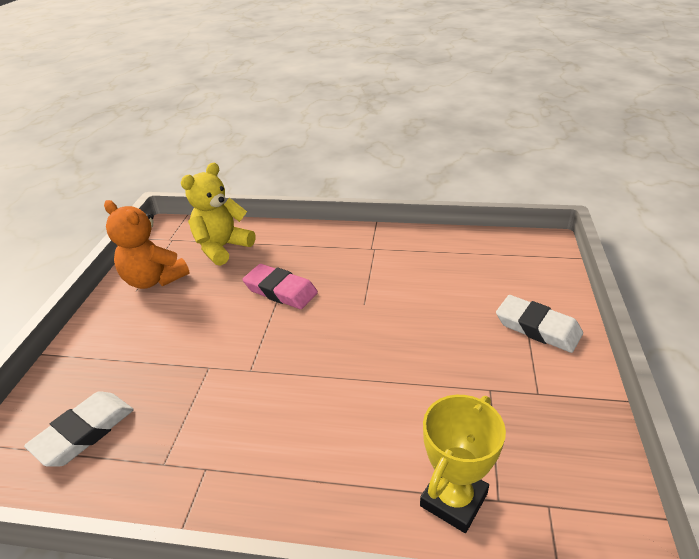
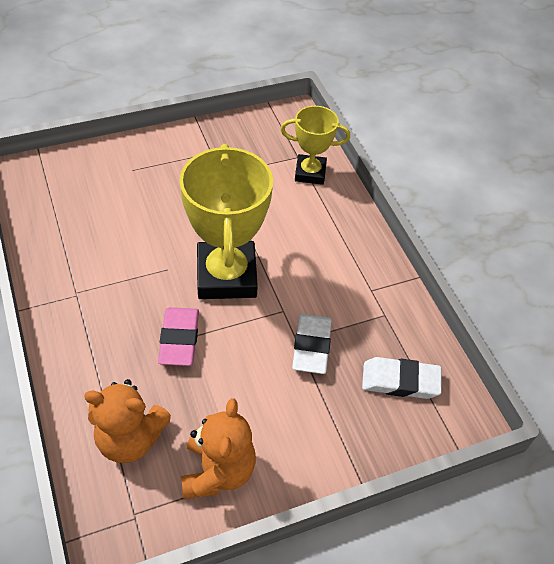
camera: 125 degrees left, 15 degrees up
yellow teddy bear [181,163,255,266] -> orange teddy bear [84,379,171,463]
white eraser [496,295,583,353] -> white eraser moved to [292,314,332,374]
none -> yellow trophy [179,144,273,299]

